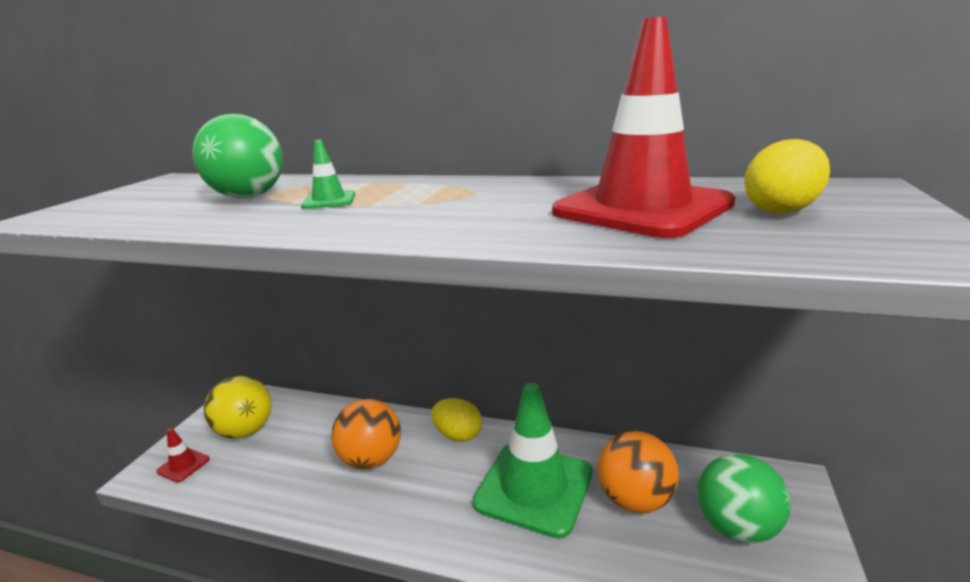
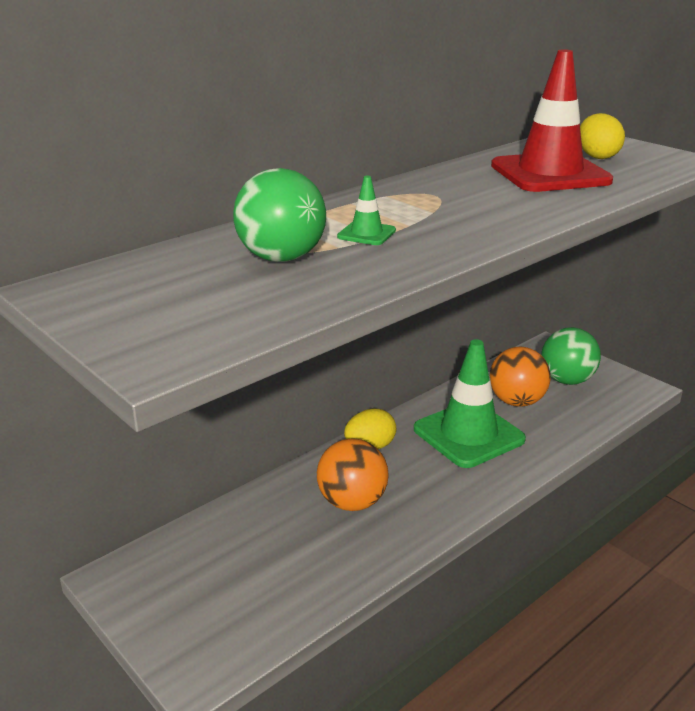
camera: 60 degrees left, 5 degrees up
red traffic cone [156,428,210,482] -> none
yellow ball [204,376,271,439] -> none

